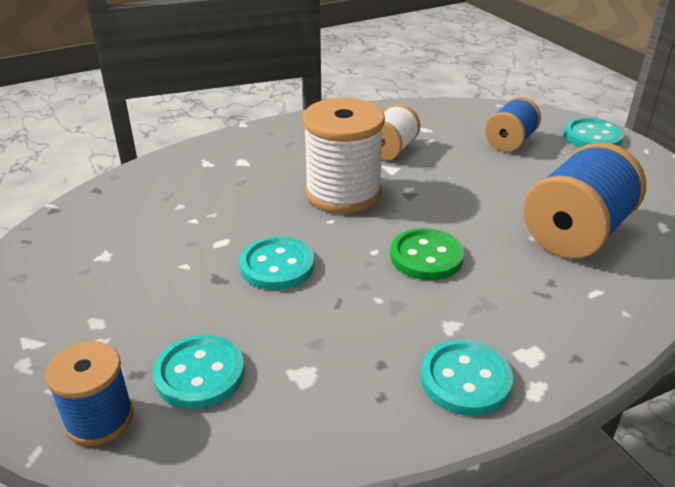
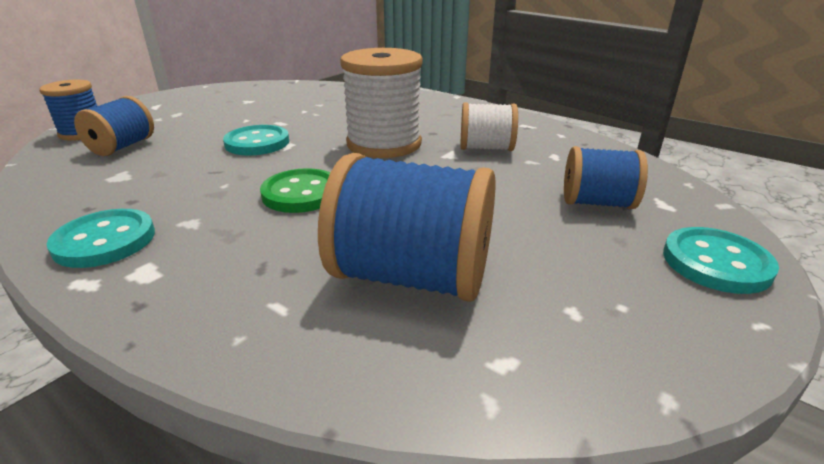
camera: 65 degrees right, 5 degrees down
turquoise button [153,335,244,410] -> blue spool [74,96,154,156]

